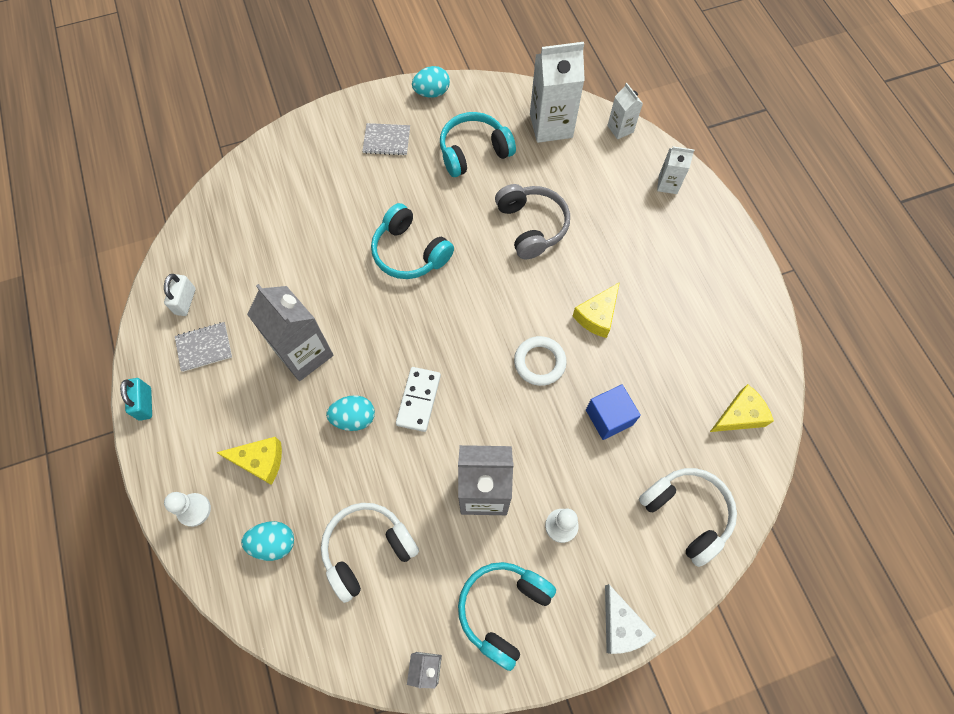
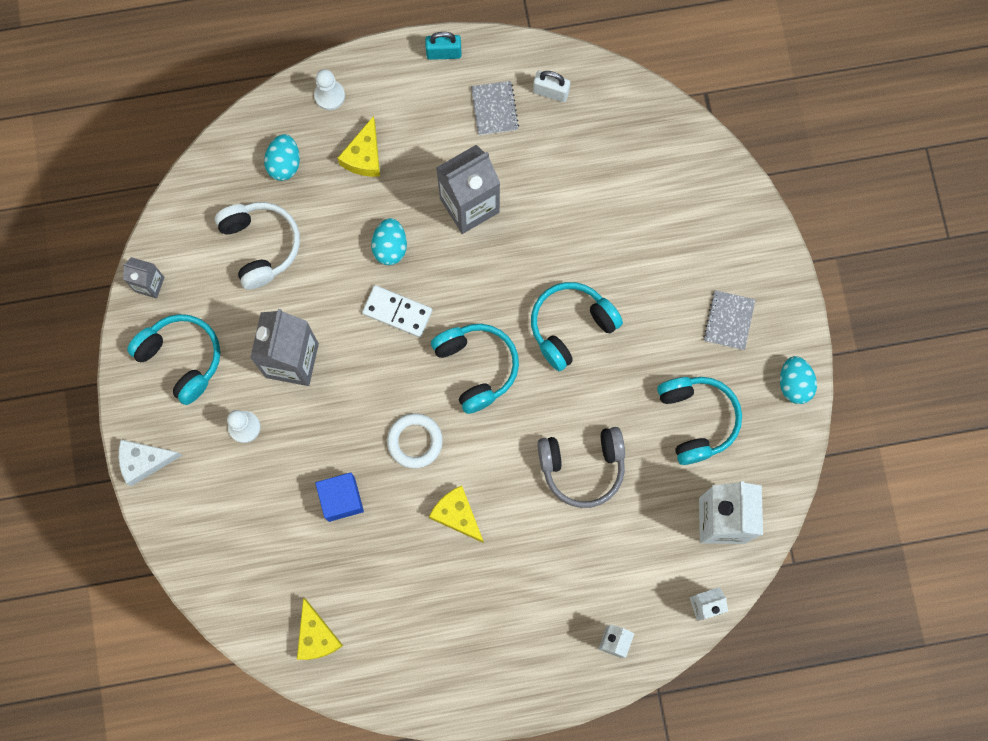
camera: 100 degrees right, 10 degrees up
white headphones [639,468,737,567] -> none
none -> turquoise headphones [431,324,519,414]

